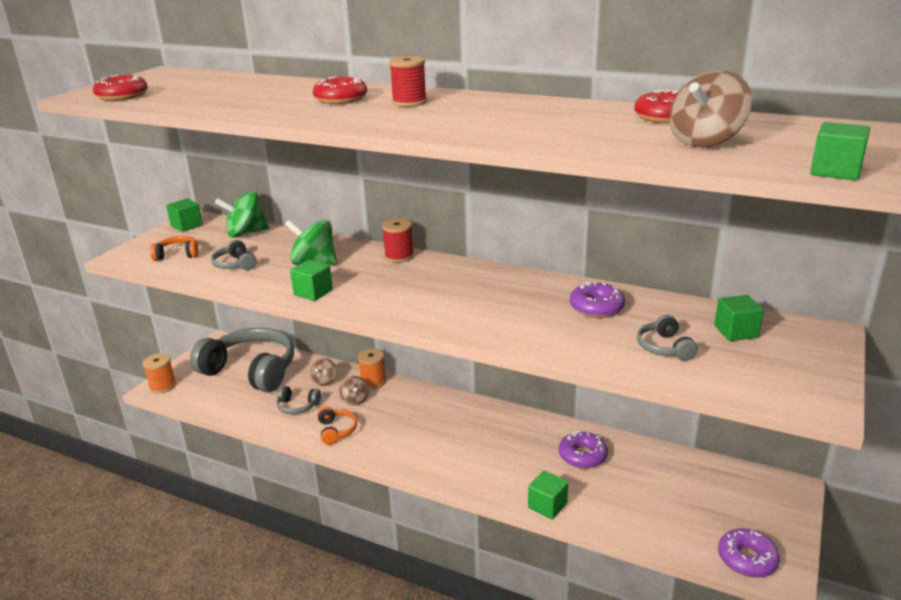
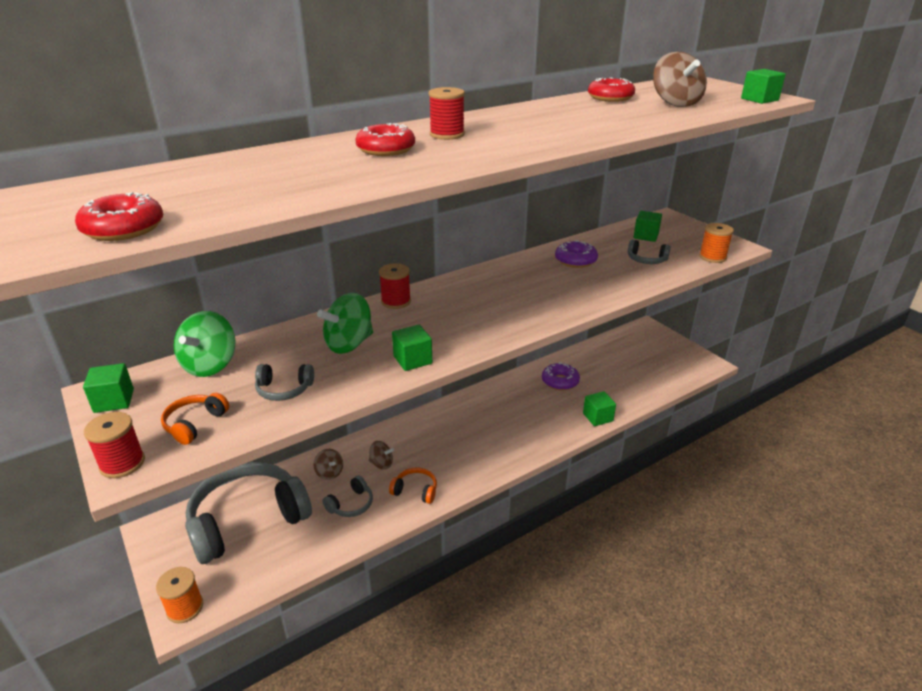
camera: 60 degrees left, 5 degrees up
orange spool [358,348,386,389] -> orange spool moved to [699,223,734,263]
purple donut [718,529,780,578] -> none
none -> red spool [84,412,145,478]

